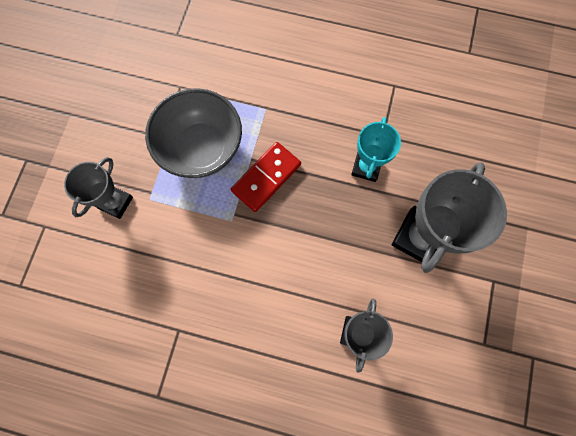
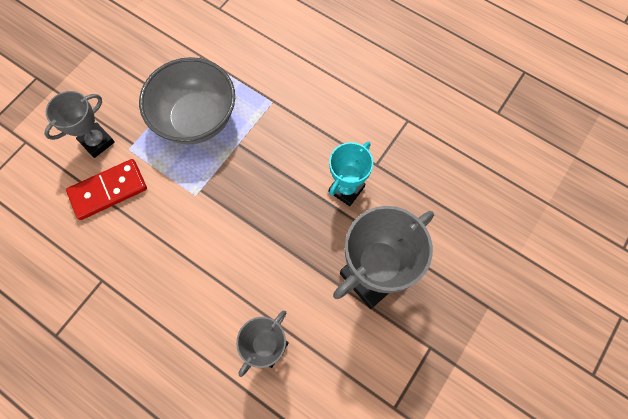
camera: 20 degrees right, 5 degrees down
red domino [231,142,301,212] -> red domino moved to [66,159,147,220]

